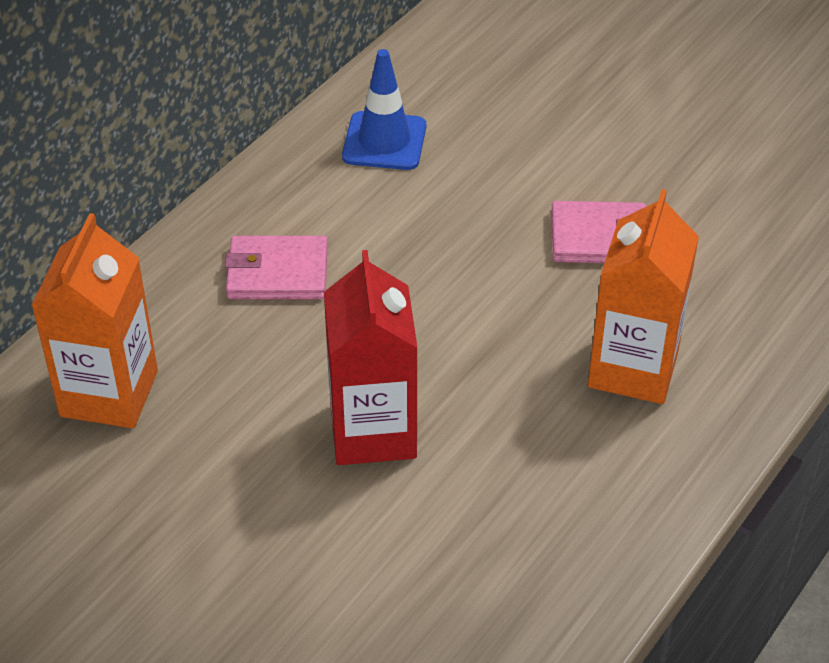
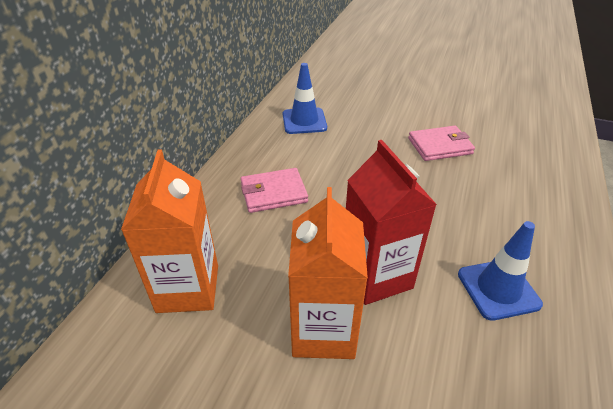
camera: 15 degrees left, 5 degrees down
orange carton [588,189,699,404] -> orange carton moved to [288,187,368,359]
none -> blue traffic cone [458,221,543,321]

